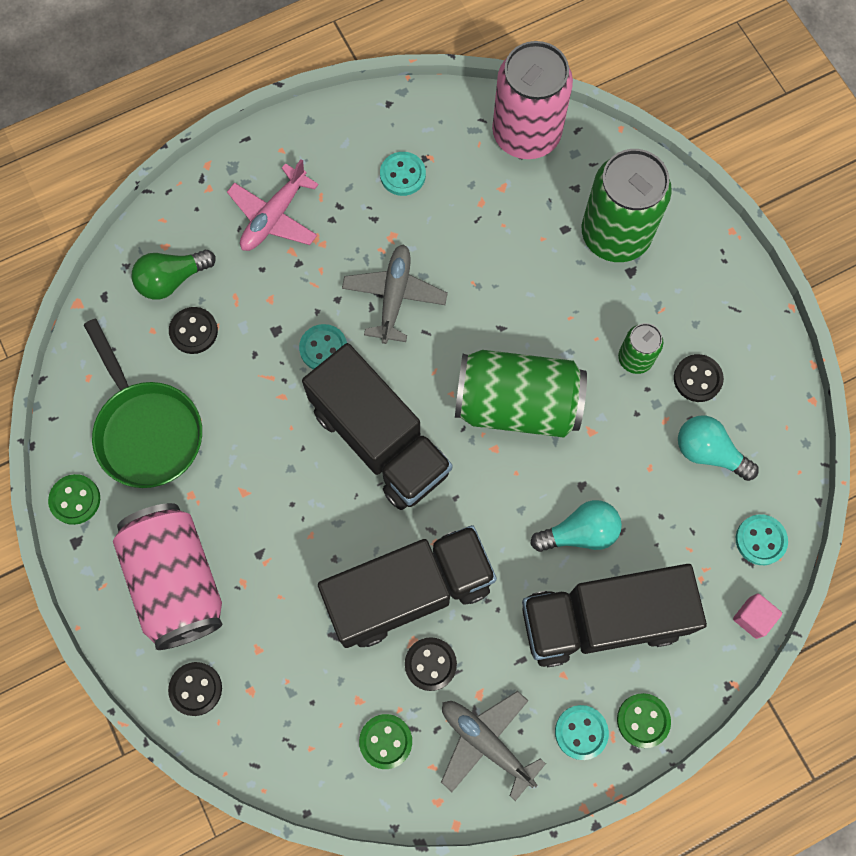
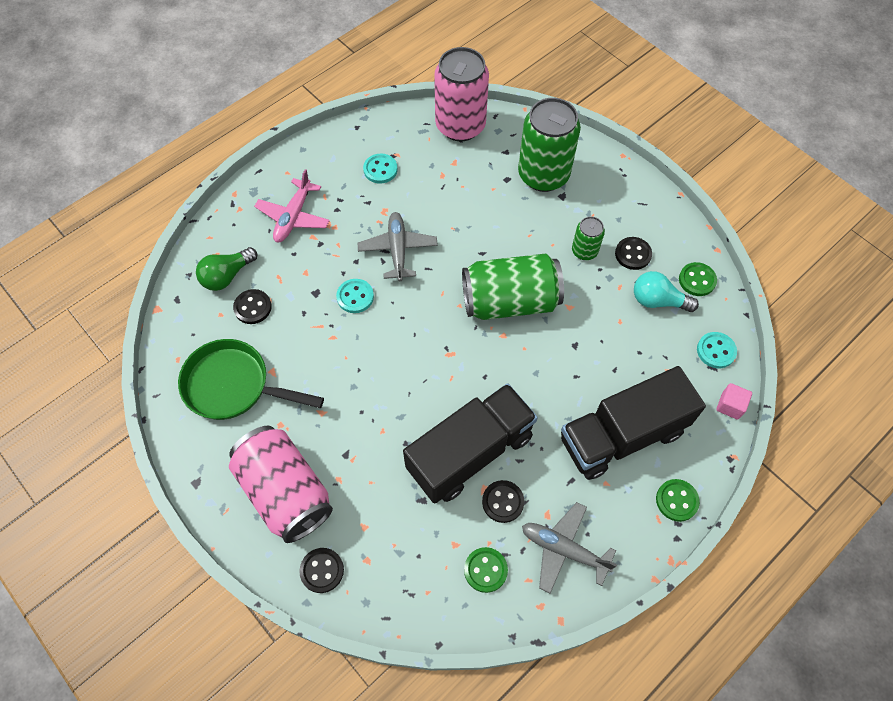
camera: 15 degrees left, 10 degrees down
green button [48,474,100,525] -> green button moved to [679,262,717,296]
green pan [84,319,202,488] -> green pan turned 150 degrees clockwise [178,339,324,420]
black truck [302,343,453,510] -> none
turquoise light bulb [530,500,622,552] -> none
turquoise button [555,705,609,760] -> none

